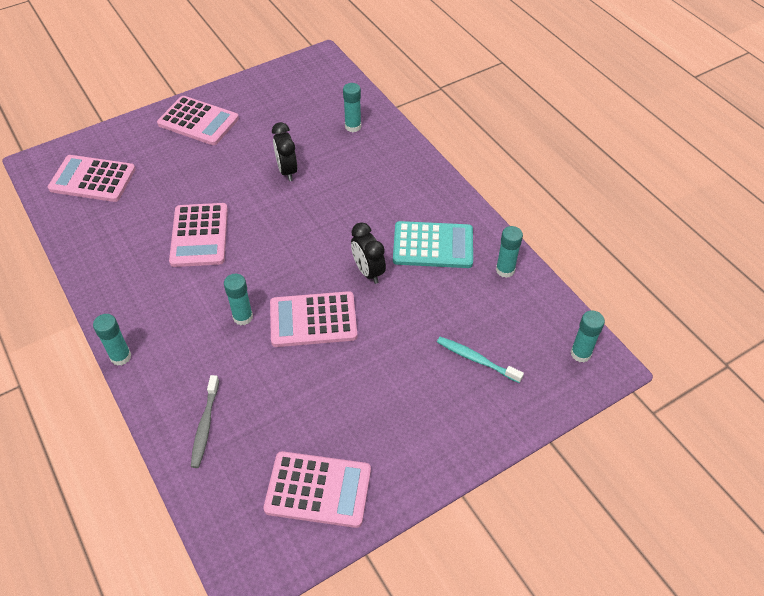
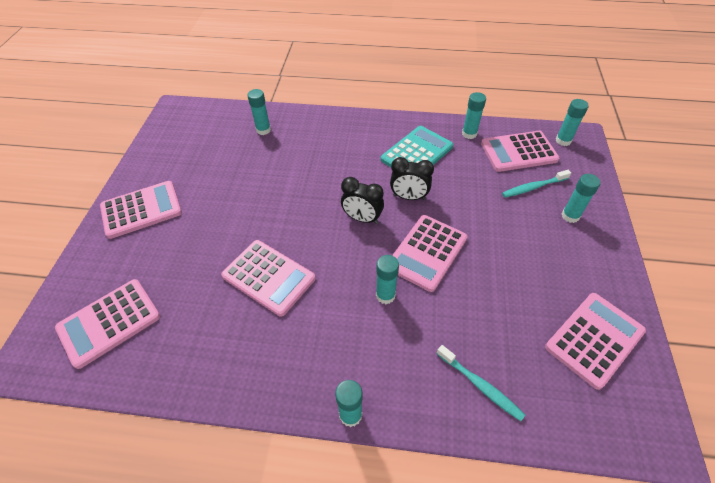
camera: 50 degrees left, 0 degrees up
grey toothbrush [191,375,219,468] -> turquoise toothbrush [437,345,525,421]
black clock [272,122,297,181] -> black clock moved to [341,177,384,224]
none -> pink calculator [481,131,560,172]
none -> turquoise glue stick [562,174,601,223]

